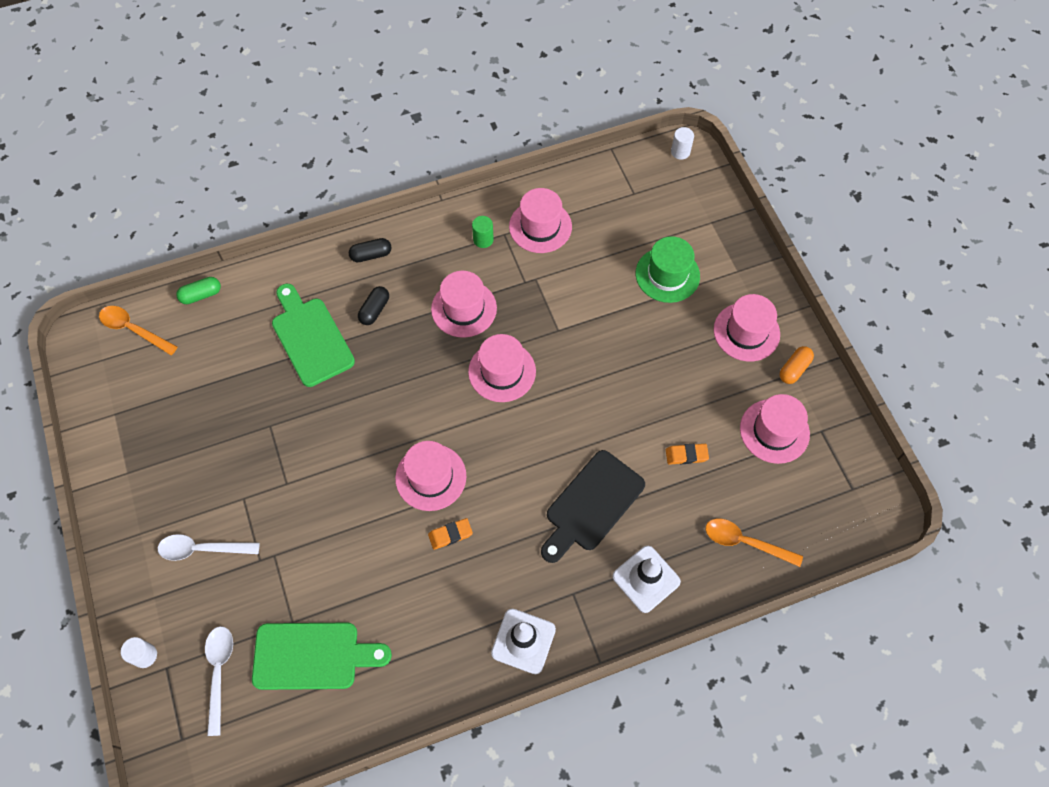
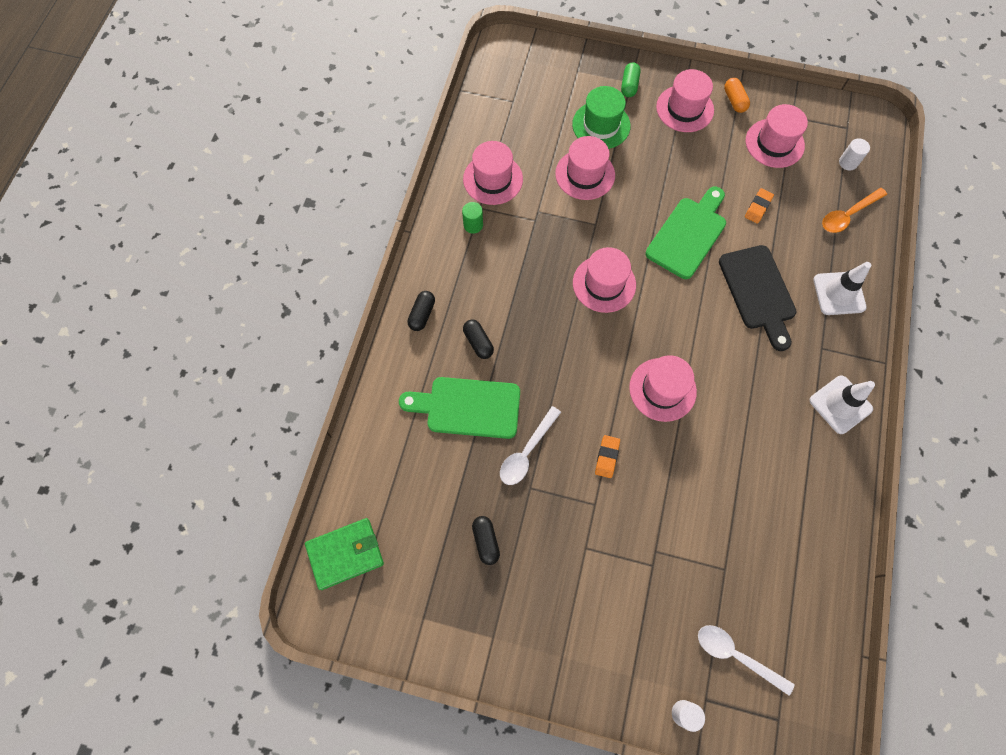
camera: 55 degrees left, 5 degrees up
orange spoon [99,306,178,355] -> green wallet [305,518,384,590]
white spoon [158,534,260,561] -> white spoon moved to [500,406,561,485]
green capsule [176,277,221,304] -> green capsule moved to [621,62,641,97]
green cutting board [252,623,392,690] -> green cutting board moved to [645,187,726,279]
orange eraser [428,518,473,550] -> orange eraser moved to [595,435,620,478]
pink hat [431,271,497,338] -> pink hat moved to [555,136,615,200]
white cylinder [671,127,694,160] -> white cylinder moved to [839,138,870,171]
none -> black capsule [472,516,500,565]

